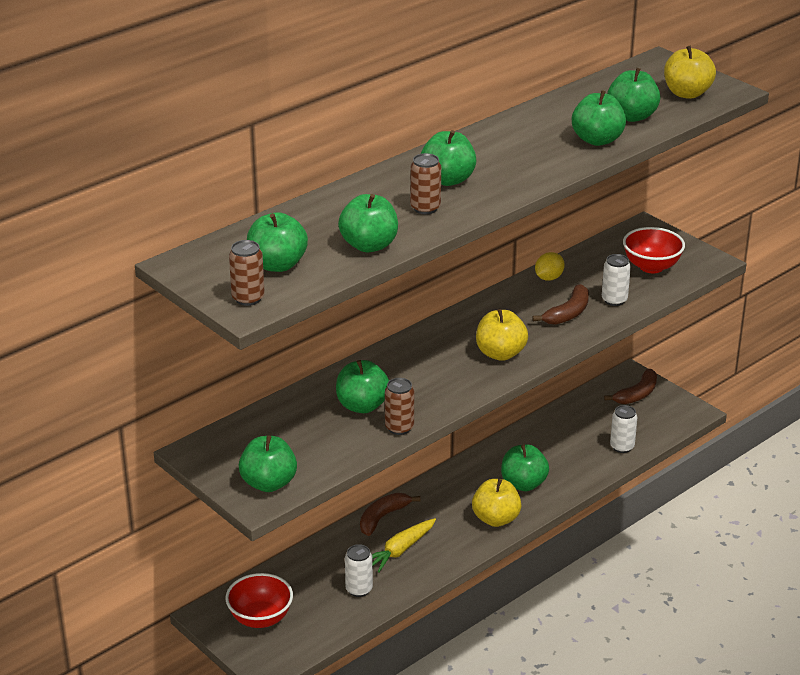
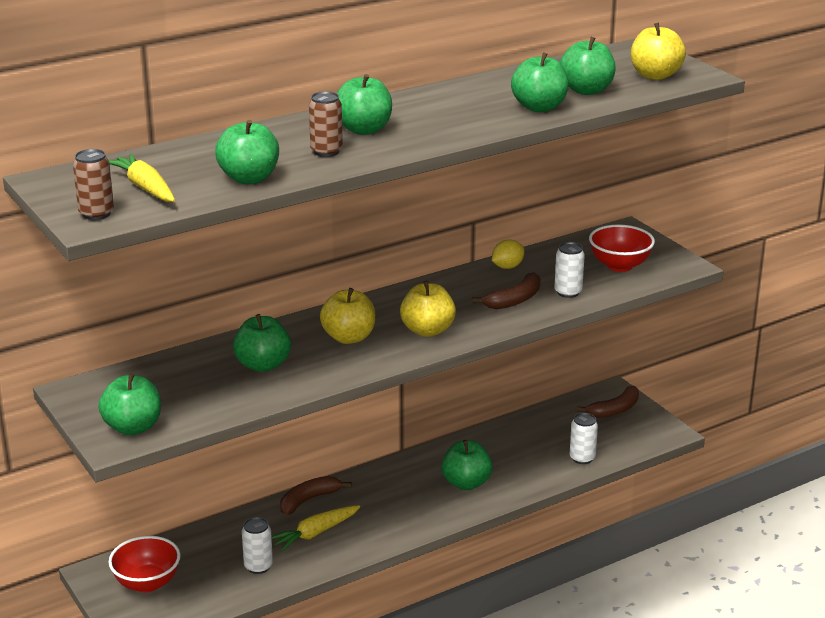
camera: 10 degrees right, 5 degrees down
green apple [247,212,308,272] -> yellow carrot [109,154,175,202]
brown can [385,378,414,435] -> none
yellow apple [472,479,521,527] -> yellow apple moved to [320,288,375,344]

